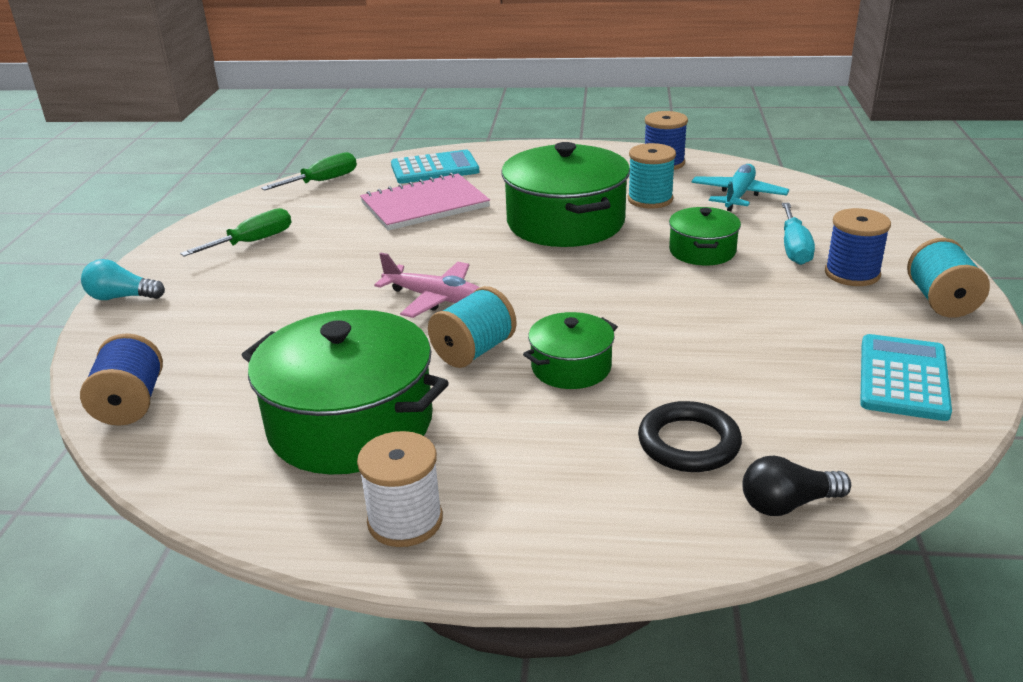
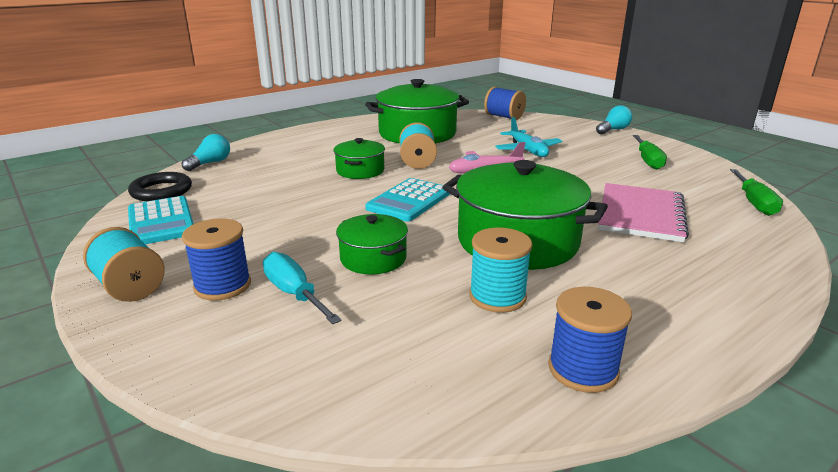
camera: 135 degrees right, 5 degrees down
white spool [357,431,443,547] -> none
turquoise calculator [391,150,479,184] -> turquoise calculator moved to [365,178,450,222]
black ring [638,401,742,472] -> black ring moved to [128,172,192,201]
turquoise plane [691,164,789,211] -> turquoise plane moved to [495,117,562,157]
black light bulb [742,456,851,516] -> turquoise light bulb [182,134,230,171]

